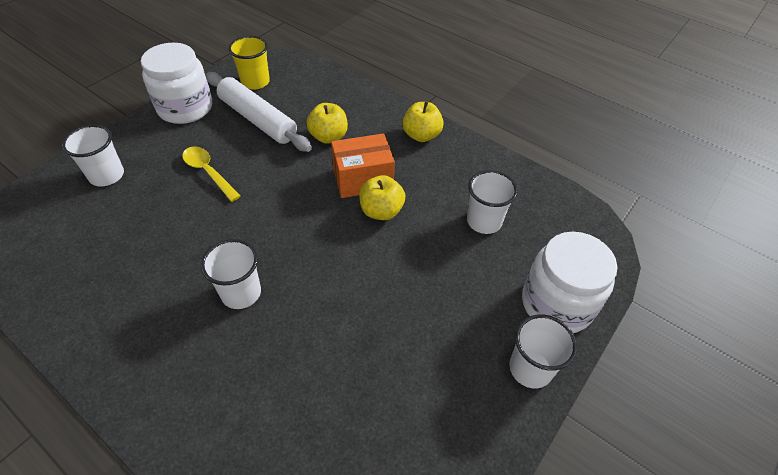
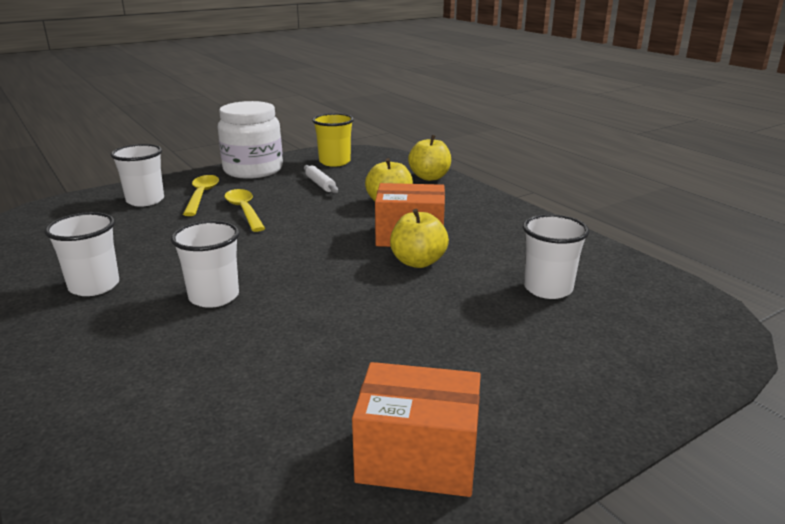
camera: 20 degrees right, 25 degrees down
white rolling pin [206,72,312,152] -> white rolling pin [304,165,338,193], size x0.45
yellow apple [403,101,444,142] -> yellow apple moved to [408,135,451,181]
white cup [509,314,577,388] -> white cup moved to [44,212,119,296]
white jar [522,232,617,333] -> none
none -> yellow spoon [183,175,219,216]
none -> orange box [352,362,481,497]

